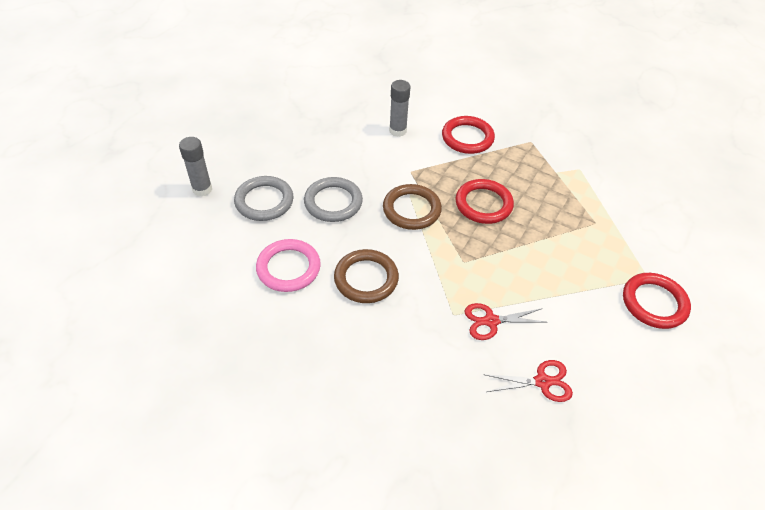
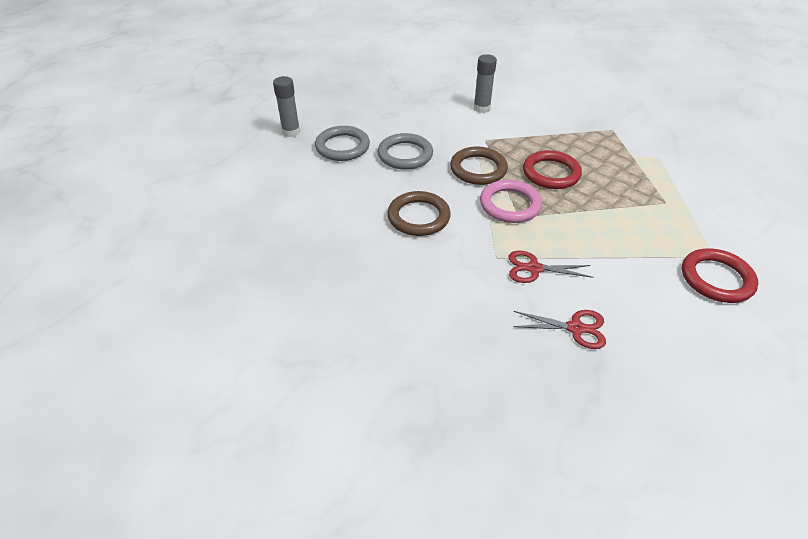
camera: 15 degrees right, 5 degrees down
pink ring [256,239,321,292] -> pink ring moved to [480,180,542,223]
red ring [442,116,495,154] -> none

